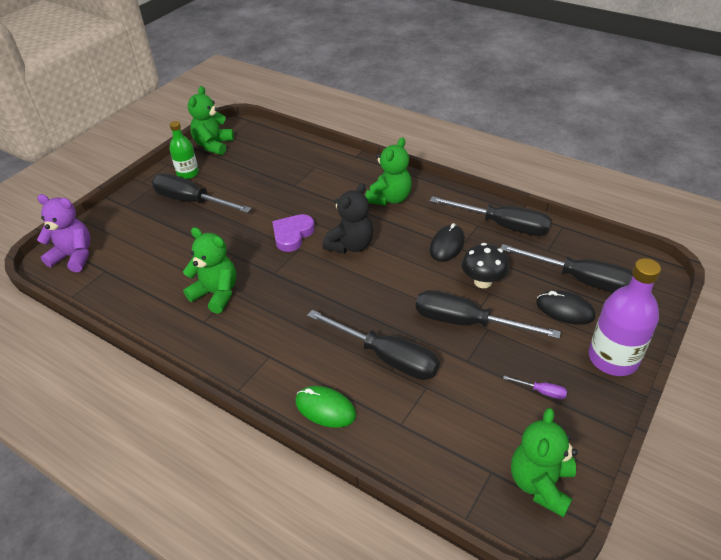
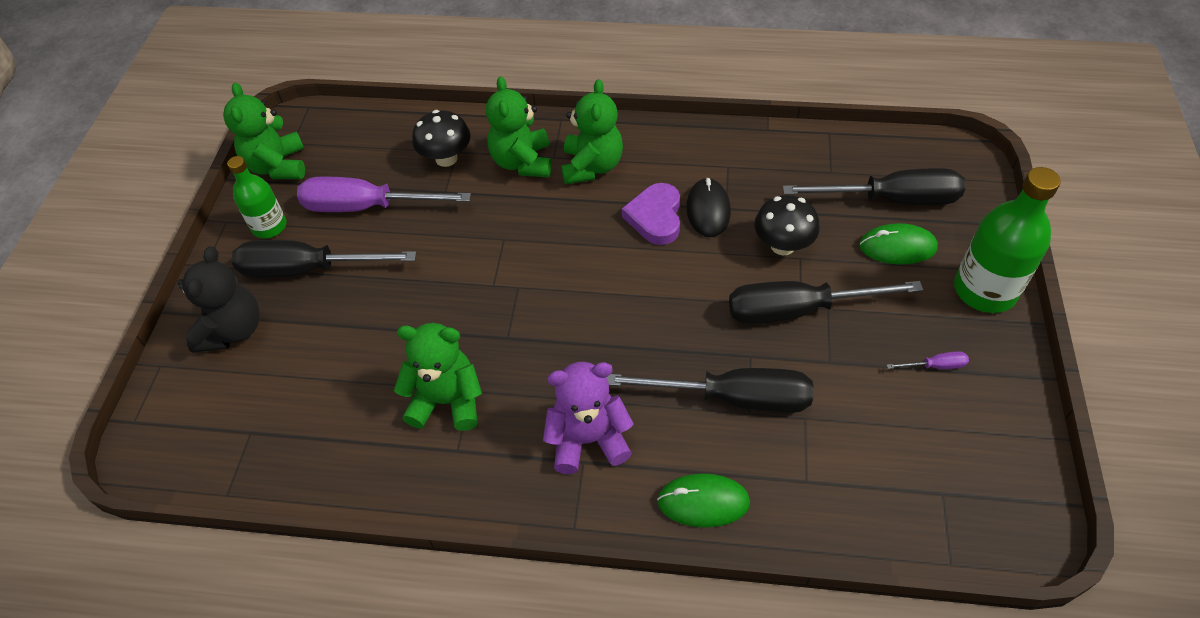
camera: 25 degrees left, 10 degrees up
purple teddy bear [37,194,90,272] -> purple teddy bear moved to [543,362,634,474]
purple heart [272,214,315,252] -> purple heart moved to [622,183,680,245]
black teddy bear [323,183,373,254] -> black teddy bear moved to [178,246,260,353]
black screwdriver [430,196,552,236] -> none
green teddy bear [511,408,578,518] -> green teddy bear moved to [486,76,552,177]
black mouse [536,290,595,325] -> green mouse [859,223,938,265]
purple bottle [589,258,661,376] -> green bottle [954,167,1061,313]
none -> purple screwdriver [297,176,471,212]
none -> black mushroom [412,110,471,167]

